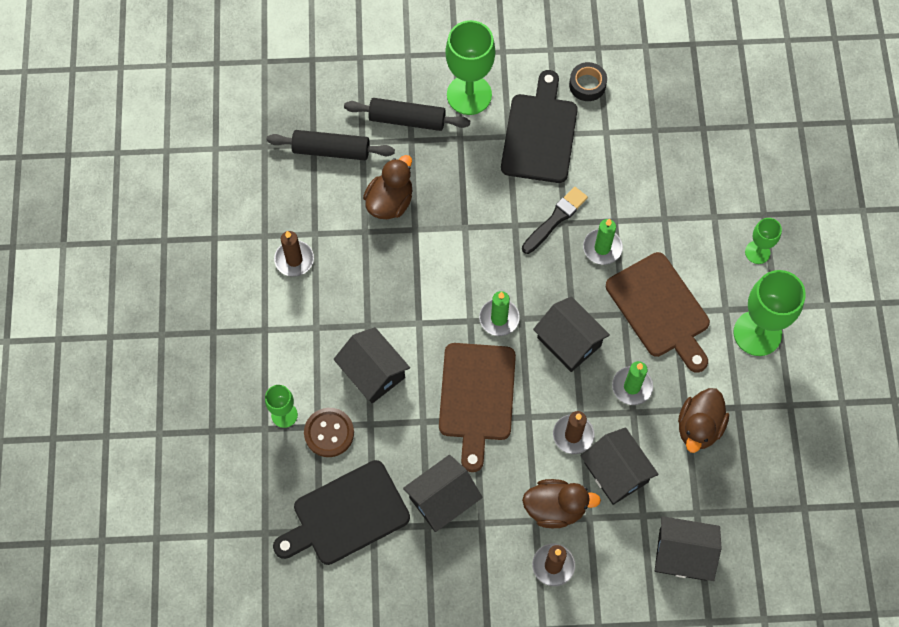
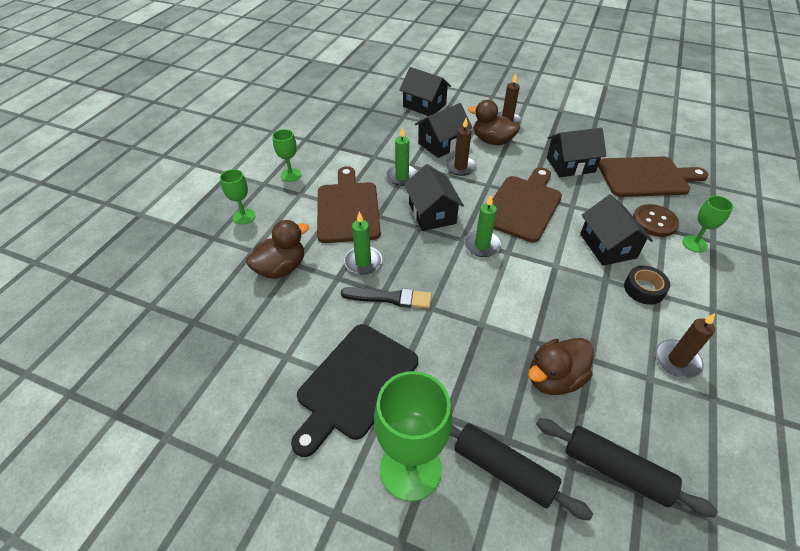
camera: 155 degrees left, 20 degrees down
black cutting board [273,460,410,565] -> brown cutting board [598,156,709,197]
black brush [522,187,588,254] -> black brush turned 150 degrees counterclockwise [341,287,432,309]
black tape [569,62,607,101] -> black tape moved to [624,266,670,305]
black house [581,427,659,505] -> black house turned 60 degrees clockwise [415,103,472,158]
brown duck [678,388,729,453] -> brown duck moved to [246,220,309,279]
green goblet [734,270,806,356] -> green goblet [272,129,301,182], size x0.53

